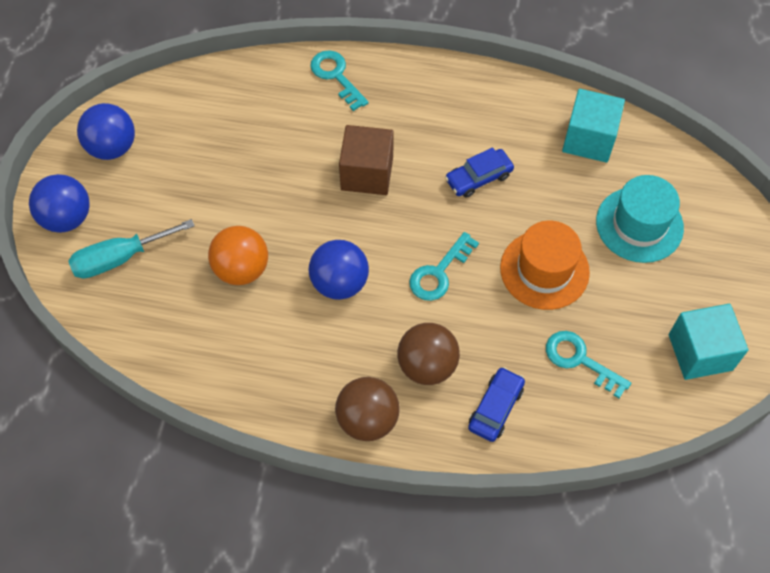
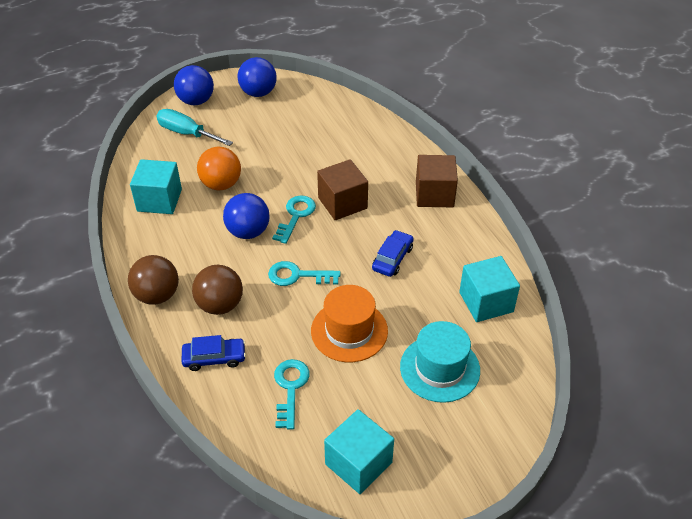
camera: 55 degrees right, 15 degrees down
turquoise key [310,50,369,111] -> turquoise key moved to [272,195,316,244]
blue car [445,148,514,198] -> blue car turned 90 degrees clockwise [372,230,414,277]
none -> turquoise cube [130,159,182,214]
none -> brown cube [416,155,458,207]

